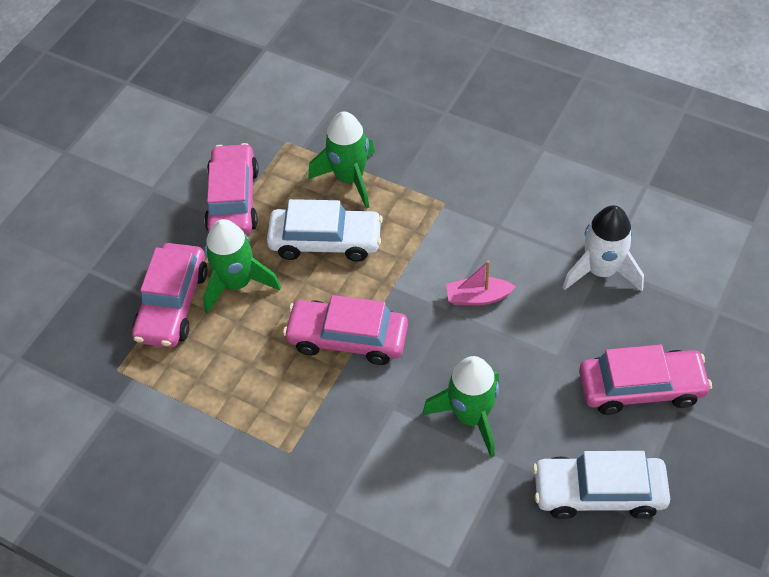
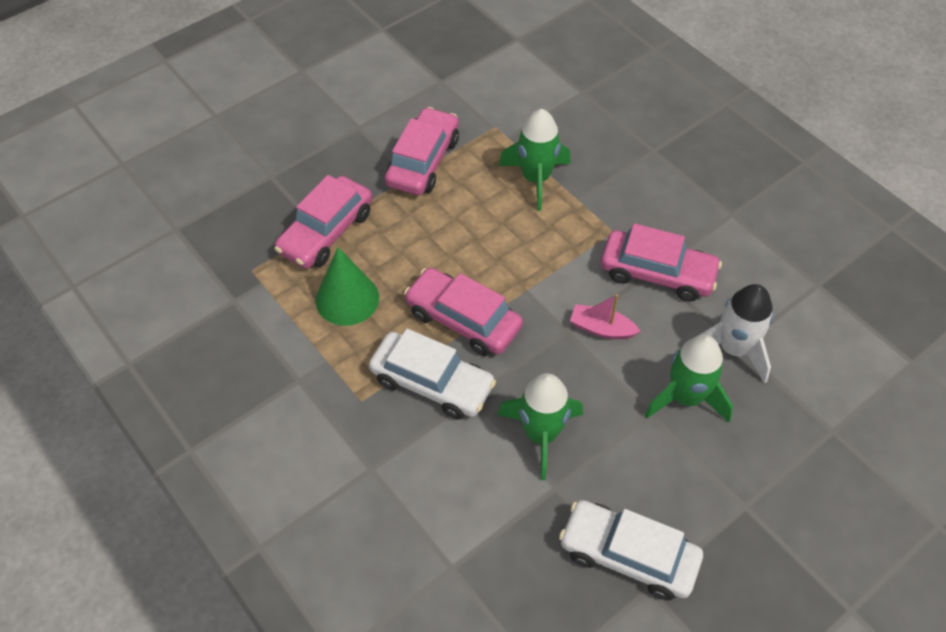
camera: 20 degrees right, 0 degrees up
green rocket [203,219,281,314] -> green rocket moved to [645,335,733,422]
white car [267,199,383,262] -> white car moved to [369,329,496,420]
pink car [579,345,712,415] -> pink car moved to [601,223,722,302]
none -> green cone [316,247,379,326]

